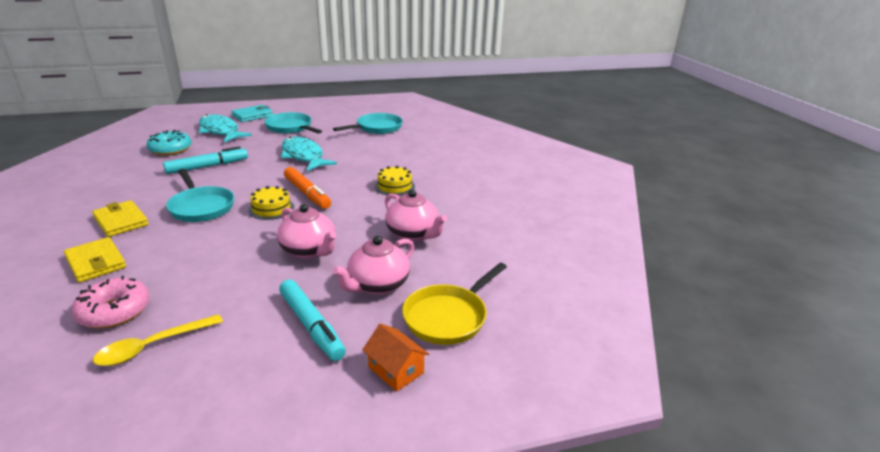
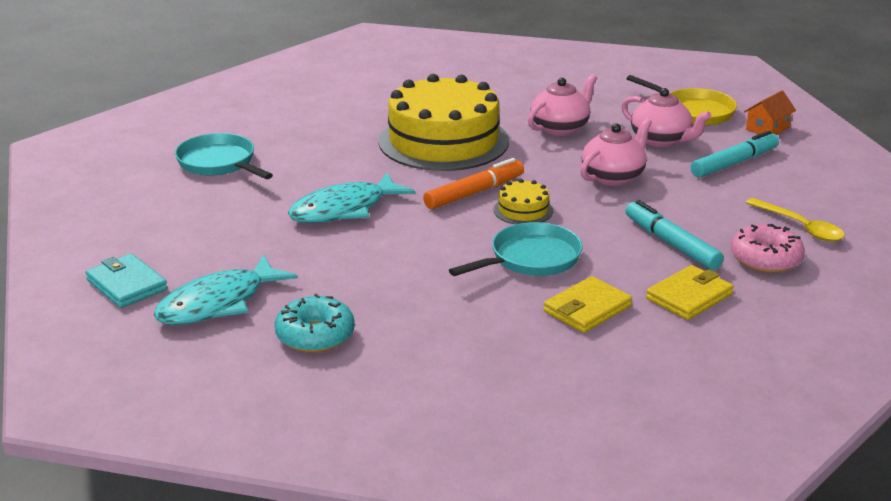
camera: 90 degrees left, 0 degrees up
turquoise marker [163,146,248,174] -> turquoise marker moved to [625,200,724,270]
turquoise pan [264,112,322,134] -> none
yellow cake [375,166,415,196] -> yellow cake [379,74,509,171], size x2.43

